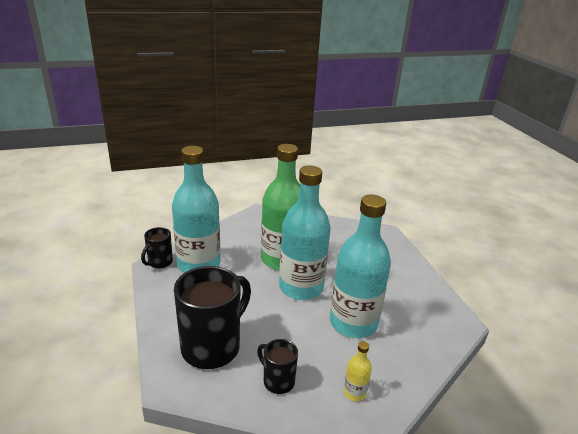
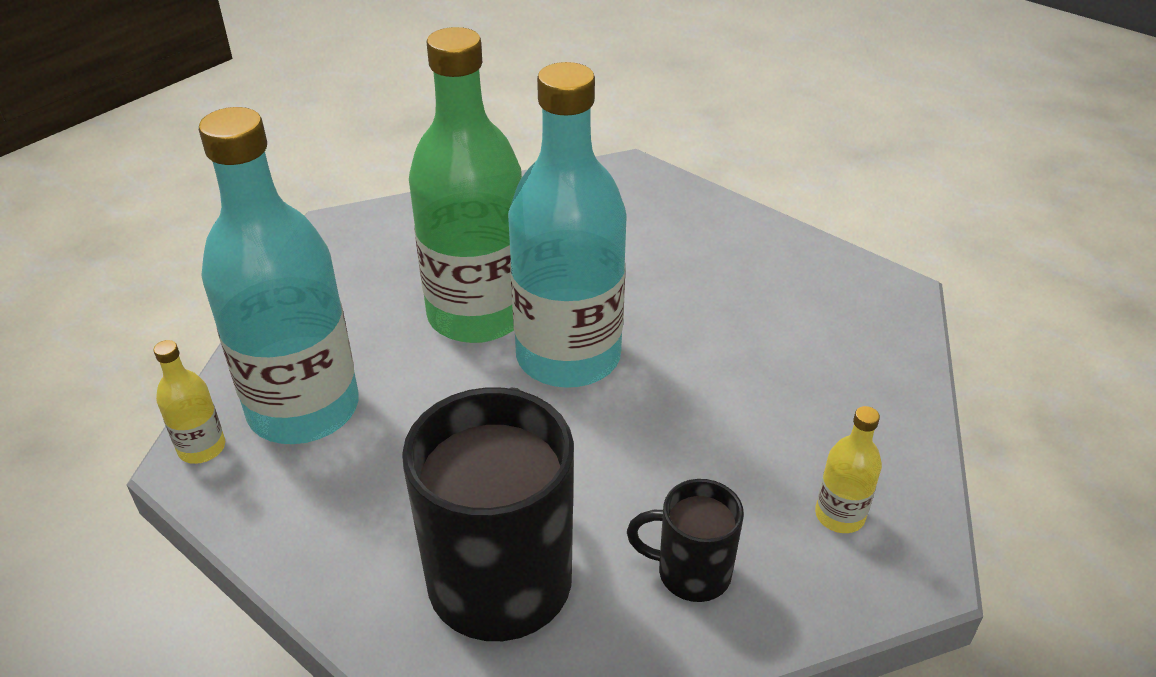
camera: 30 degrees left, 10 degrees up
black mug [141,227,173,268] -> yellow bottle [154,340,225,464]
turquoise bottle [330,194,391,338] -> none

